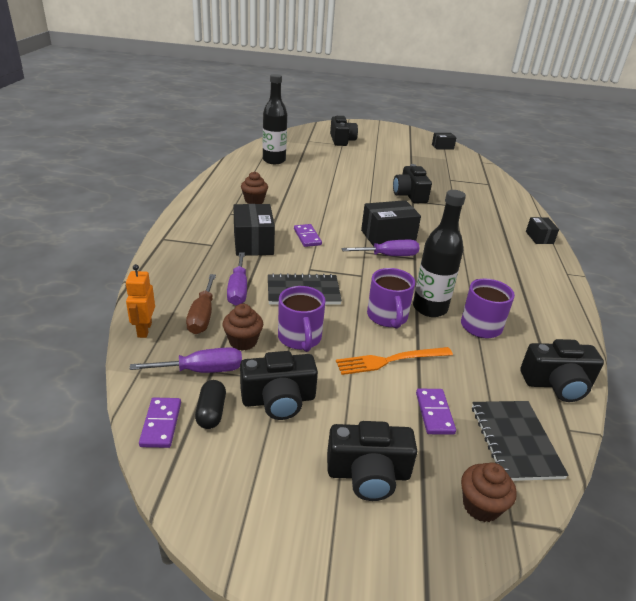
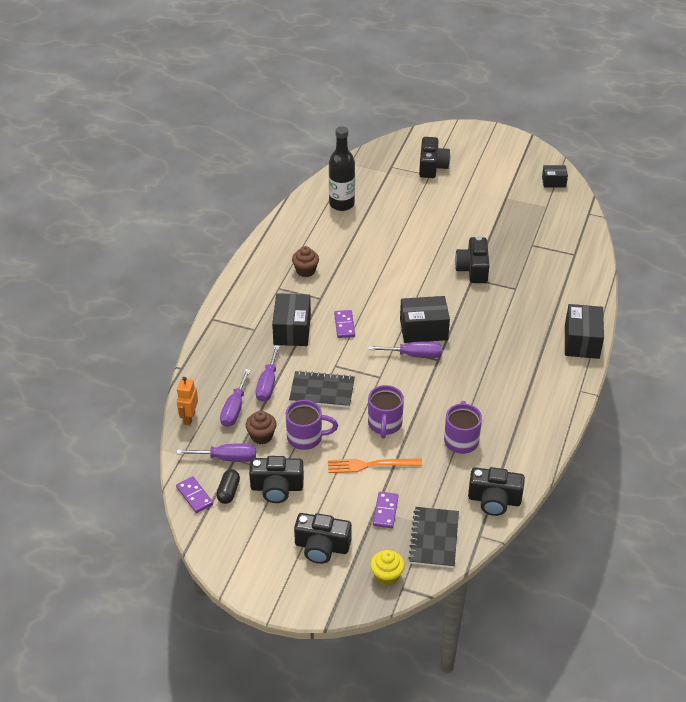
camera: 15 degrees right, 10 degrees up
purple domino [139,397,181,448] -> purple domino turned 45 degrees counterclockwise [176,476,213,513]
brown screwdriver [186,274,216,334] -> purple screwdriver [220,369,250,427]
purple mug [278,286,325,352] -> purple mug turned 90 degrees counterclockwise [286,400,338,450]
black bottle [413,190,466,317] -> none
brown cupcake [461,462,517,522] -> yellow cupcake [370,550,405,586]
black box [526,217,559,244] -> black box [565,304,604,359], size x1.75

